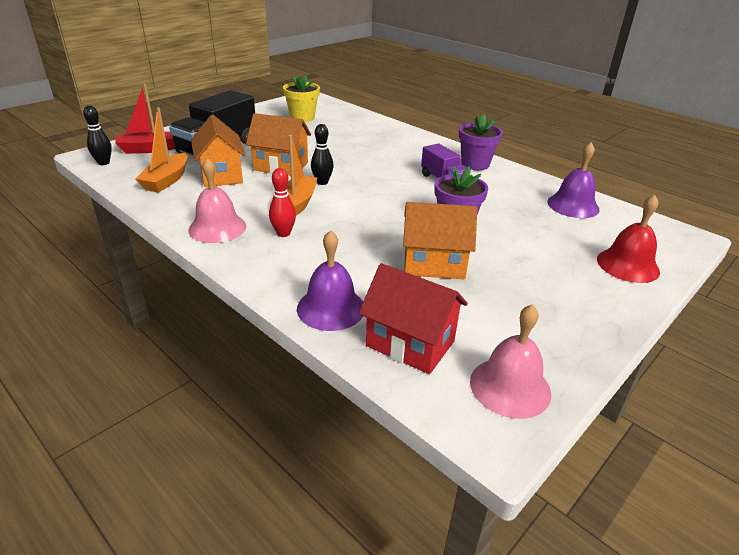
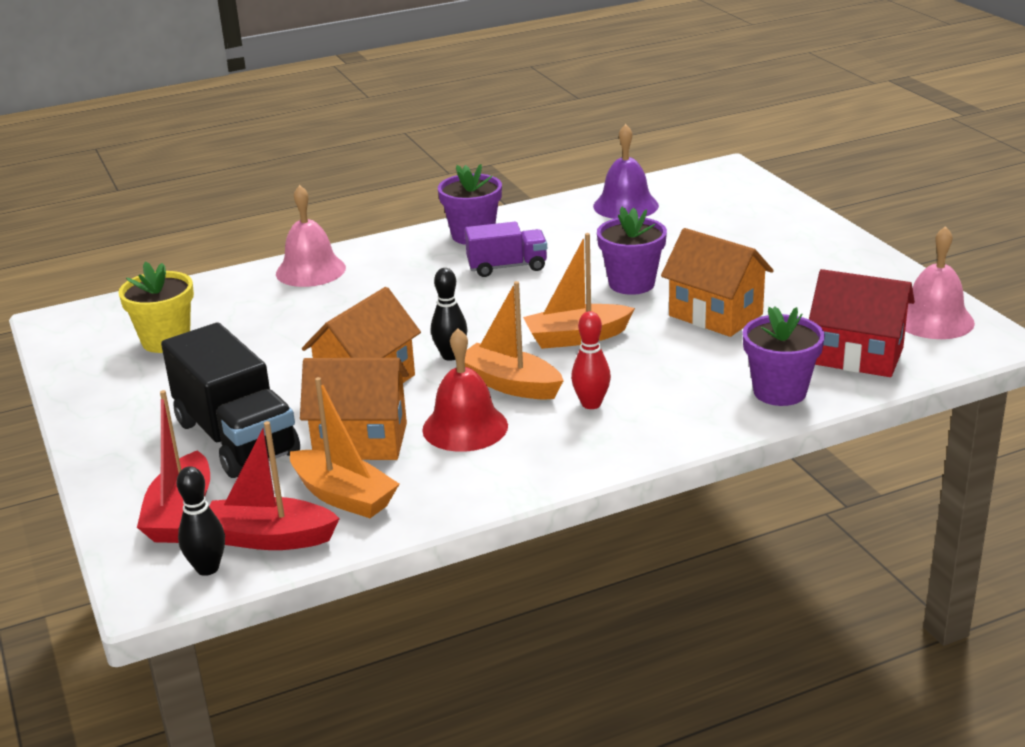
camera: 65 degrees left, 5 degrees down
pink bell [188,158,246,243] -> pink bell moved to [276,185,346,287]
purple bell [297,230,363,331] -> purple flower pot [743,306,825,406]
red house [359,263,468,374] -> red house turned 60 degrees clockwise [809,269,915,377]
orange house [403,202,477,279] -> orange house turned 75 degrees counterclockwise [661,228,774,337]
red bell [597,194,660,283] -> red bell moved to [422,328,508,452]
none -> red boat [209,421,340,550]
none -> orange boat [523,233,635,349]

